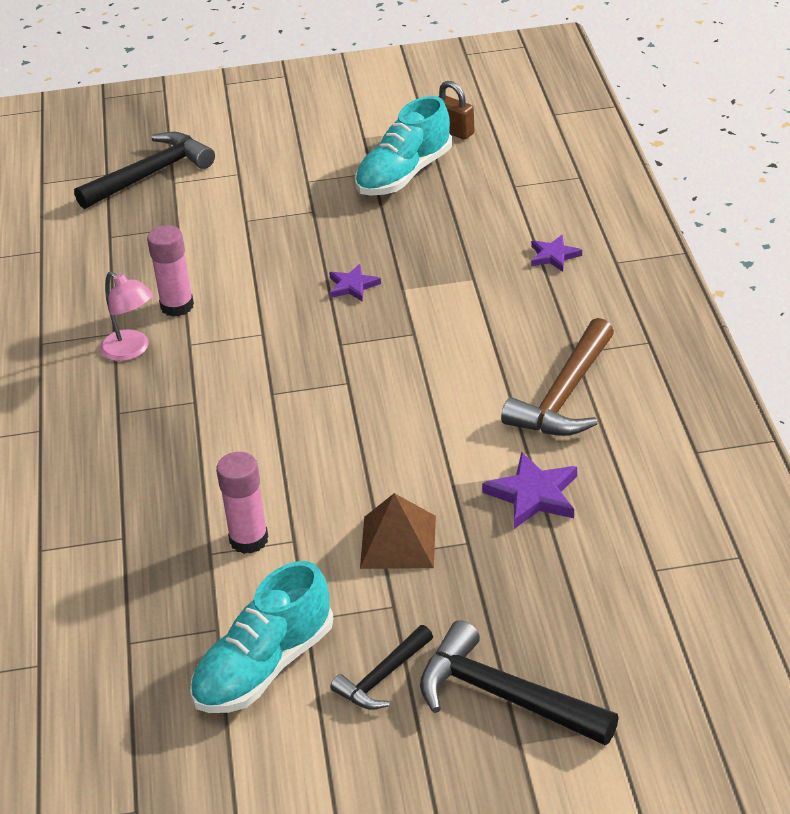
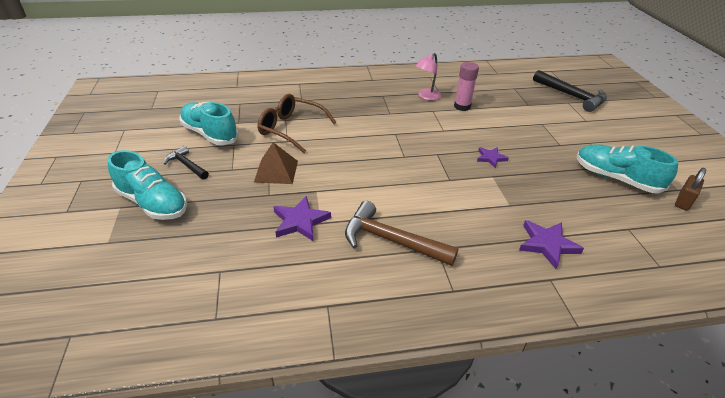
camera: 85 degrees right, 0 degrees up
pink glue stick [216,452,268,554] -> brown glasses [258,94,336,153]
black hammer [420,620,619,745] -> turquoise shoe [108,150,187,220]
purple star [531,235,582,272] -> purple star [519,220,584,269], size x1.57

